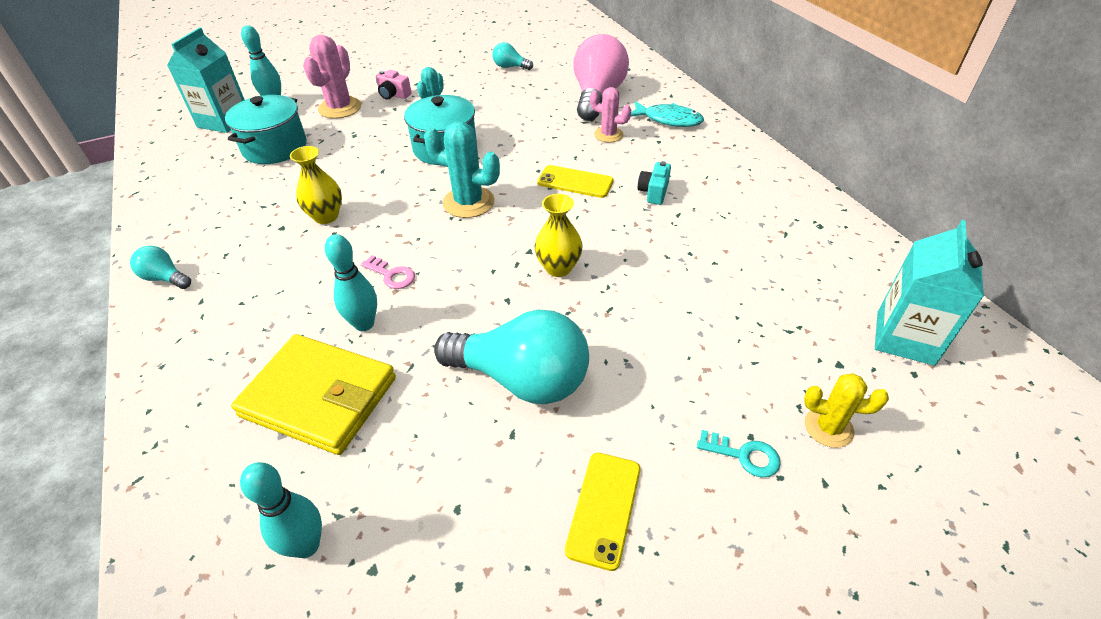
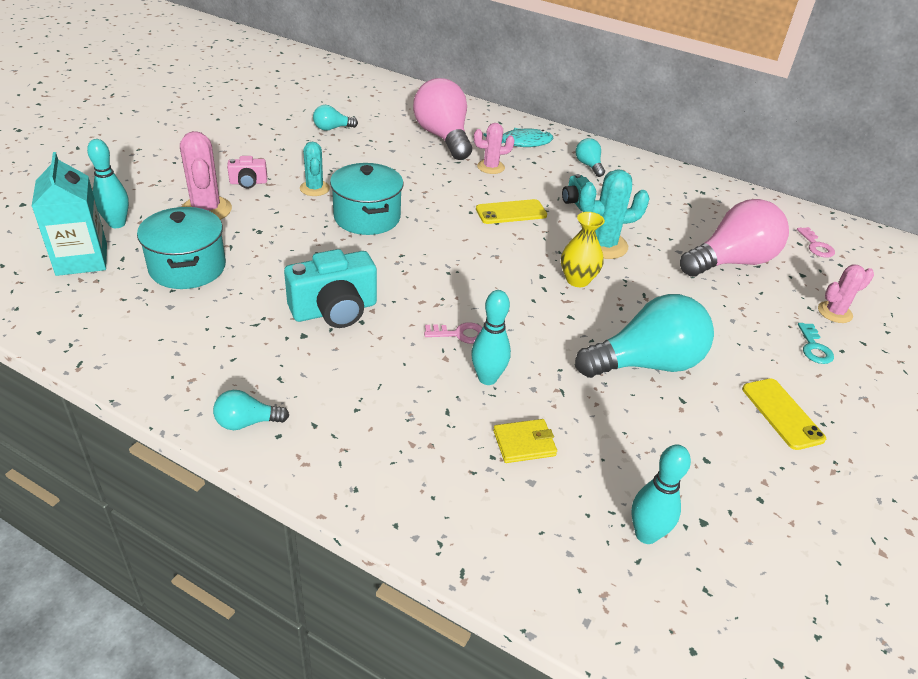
camera: 40 degrees left, 5 degrees down
yellow wallet [231,334,396,455] -> yellow wallet [493,419,557,463], size x0.46
yellow vase [290,146,342,224] -> turquoise camera [284,249,377,328]
turquoise cactus [424,121,500,218] -> turquoise cactus moved to [579,169,650,259]
turquoise key [697,430,781,478] -> turquoise key turned 105 degrees clockwise [798,323,834,364]
yellow cactus [804,373,889,448] -> pink cactus [818,264,874,323]
turquoise carton [875,220,984,366] -> pink key [797,227,835,258]
none -> turquoise light bulb [576,138,605,177]
none -> pink light bulb [680,199,789,277]

